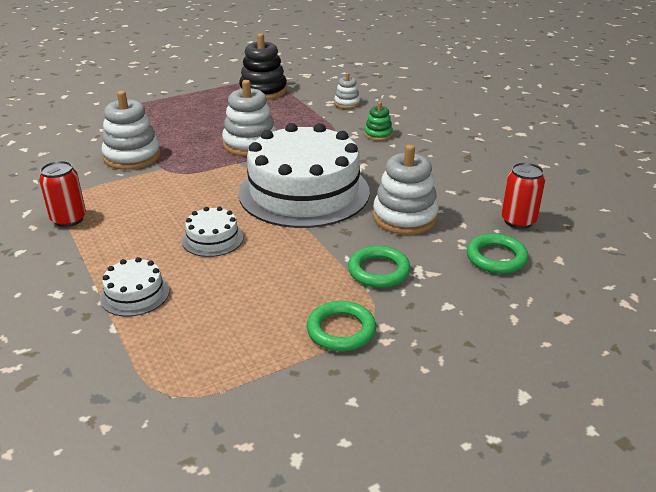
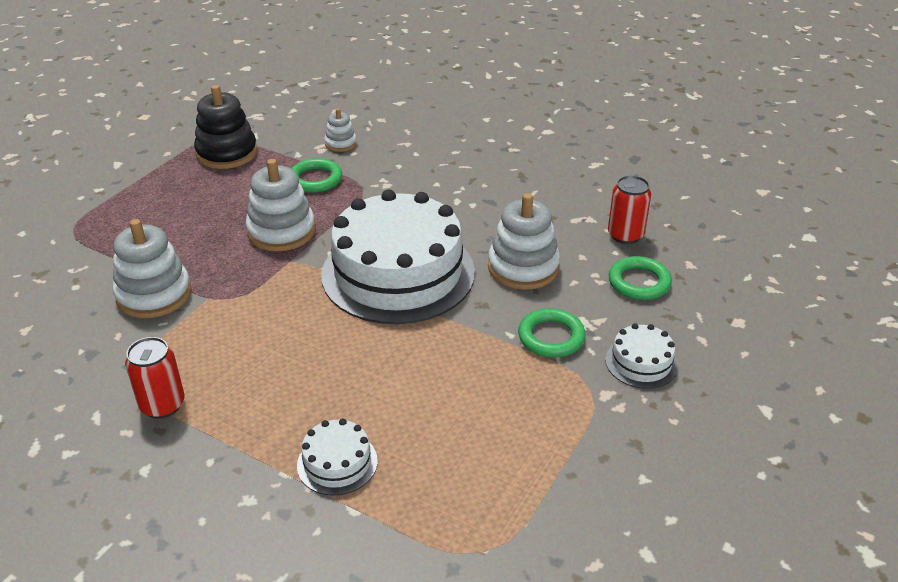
camera: 30 degrees left, 5 degrees up
white cake [182,207,243,257] -> white cake moved to [605,323,678,389]
green ring [307,301,376,351] -> green ring moved to [291,158,342,193]
green stacking toy [364,102,393,141] -> none

